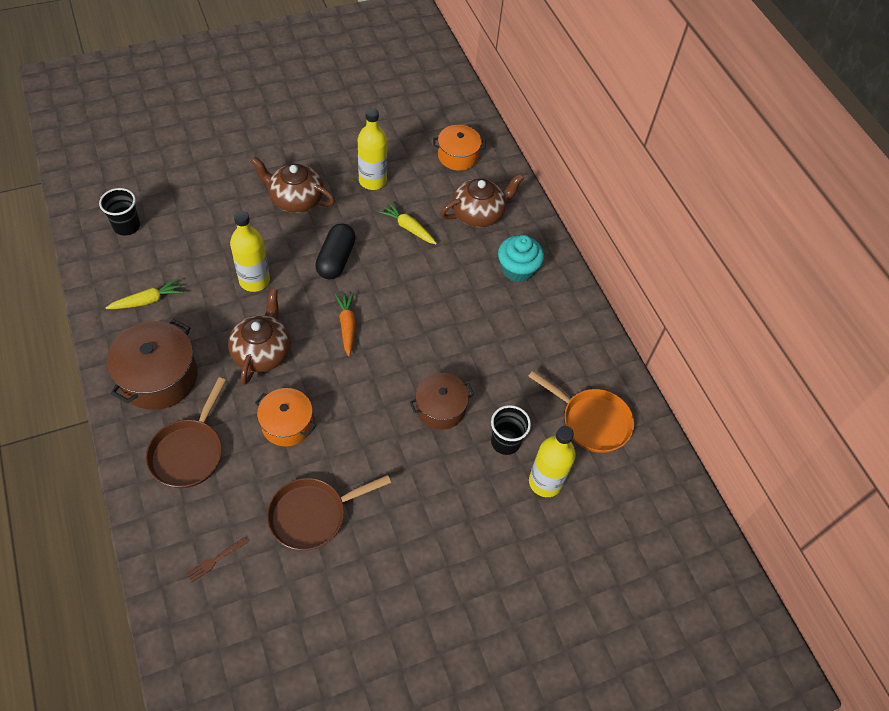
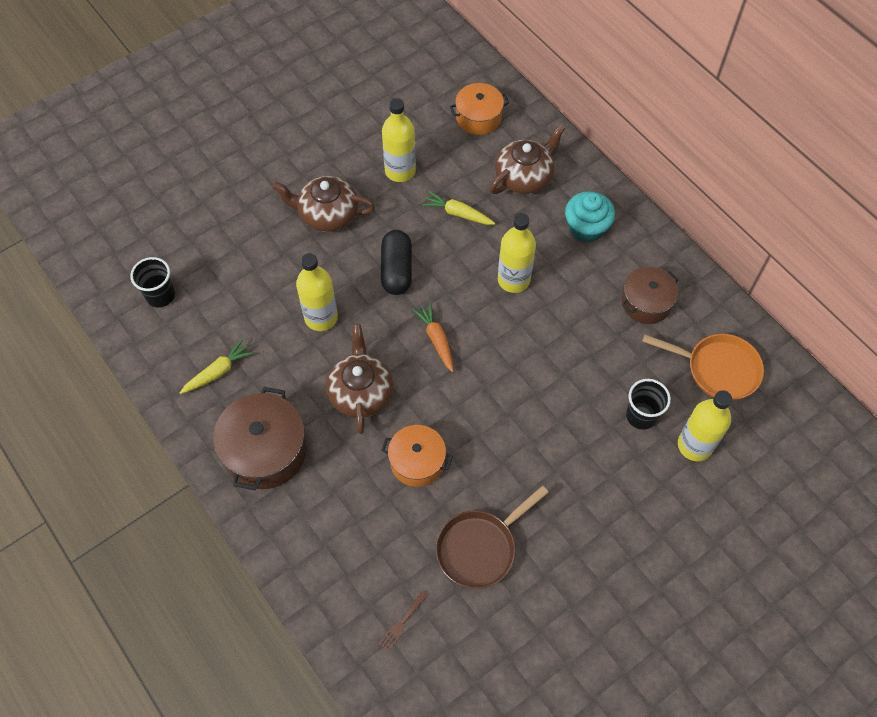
camera: 10 degrees left, 5 degrees up
brown pan [146,378,226,488] -> none
brown pot [410,373,474,430] -> brown pot moved to [622,267,679,324]
none -> yellow bottle [498,213,536,293]

